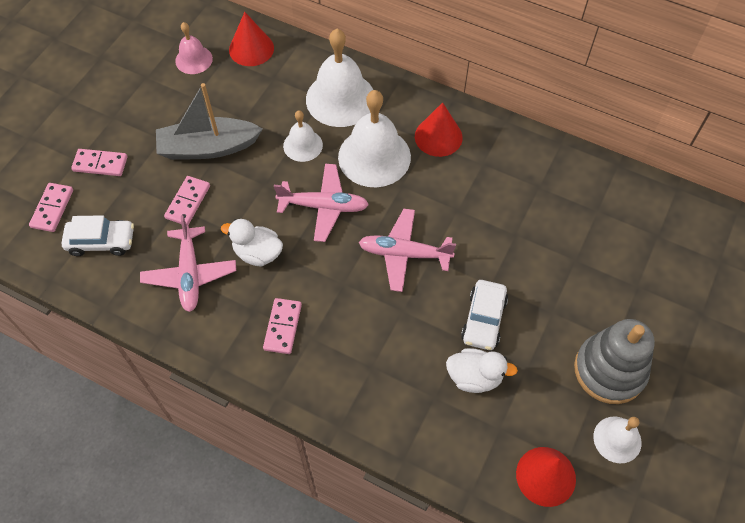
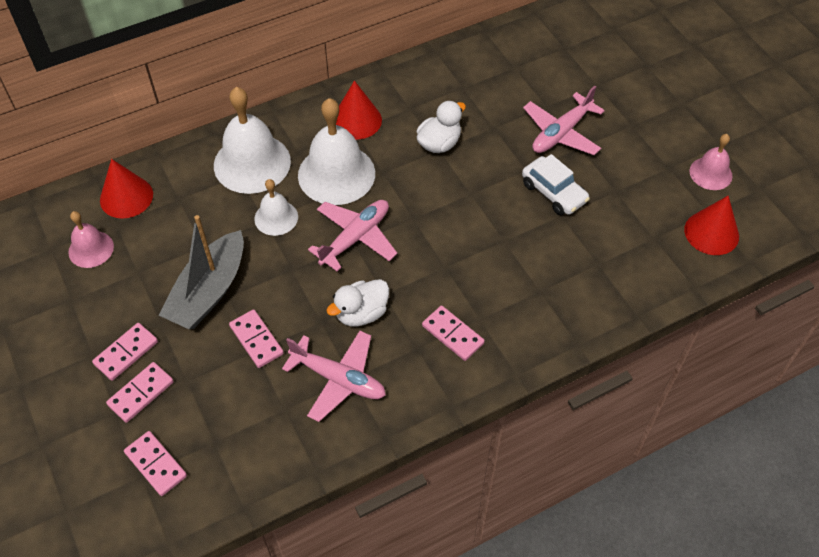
camera: 55 degrees left, 5 degrees down
white car [61,215,134,256] -> none
pink plane [358,209,456,292] -> pink plane moved to [523,86,605,155]
white duck [446,348,518,393] -> white duck moved to [417,101,466,153]
grey stacking toy [574,319,655,404] -> none
white bell [593,417,642,463] -> pink bell [690,134,732,190]
none -> pink domino [92,323,158,381]

